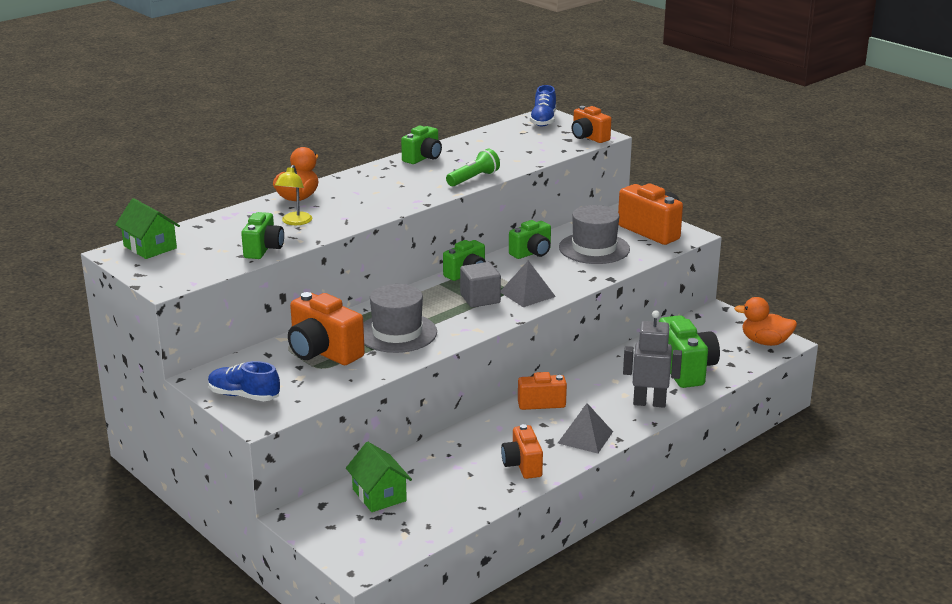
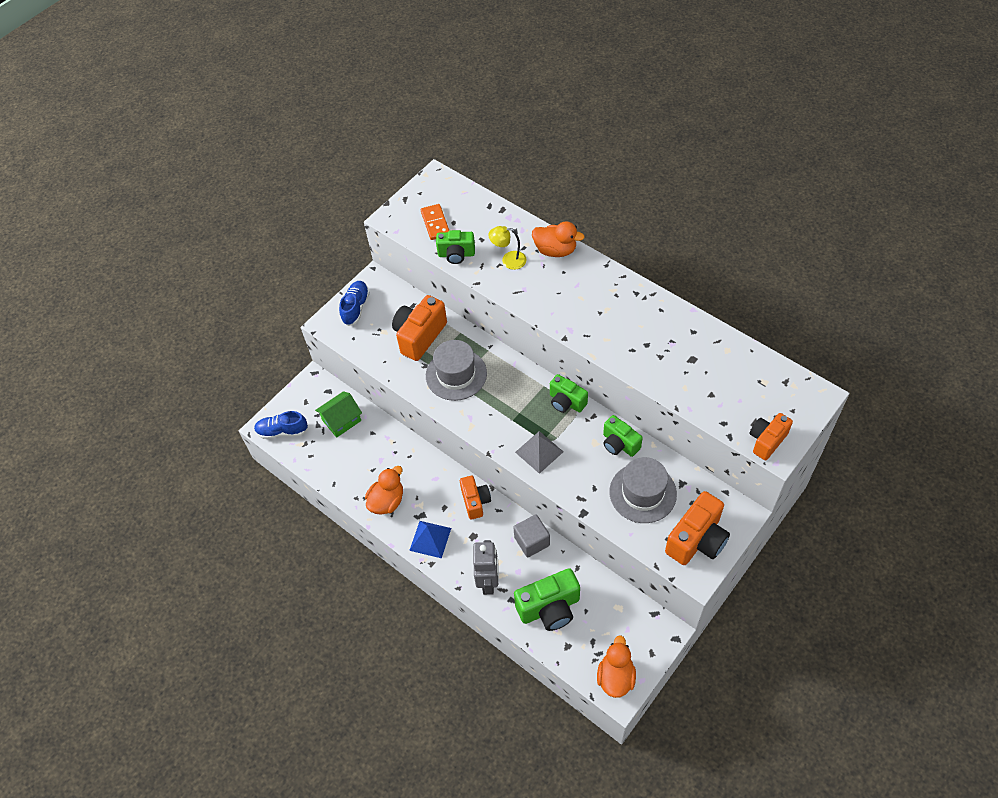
camera: 85 degrees right, 30 degrees up
green house [115,198,180,259] -> none
green camera [401,126,442,164] -> none
green flashlight [446,149,500,186] -> none
grey cube [460,262,501,308] -> grey cube moved to [513,514,550,557]
orange camera [501,424,543,479] -> orange duck [365,466,403,515]
blue shoe [530,85,556,127] -> blue shoe moved to [254,411,308,439]
grey pyramid [558,403,613,453] -> blue pyramid [409,521,451,558]
none -> orange domino [421,204,449,240]

